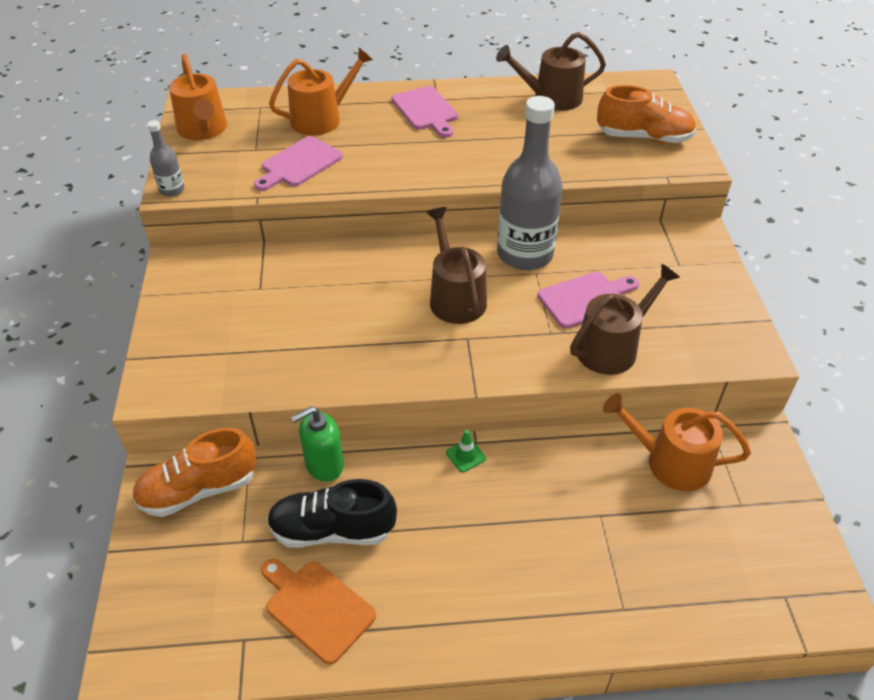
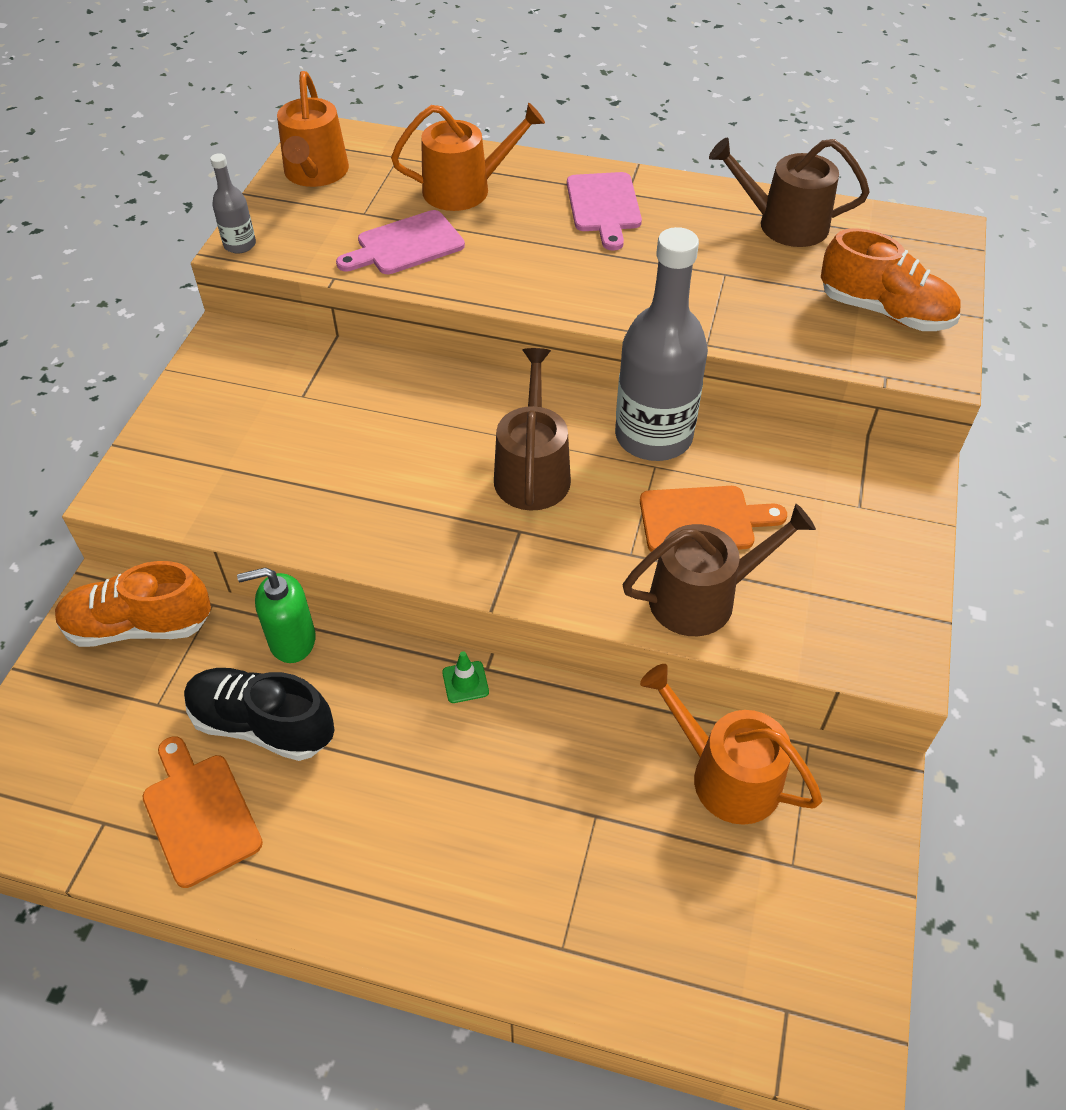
camera: 20 degrees right, 5 degrees up
pink cutting board [538,272,639,328] -> orange cutting board [640,486,787,552]

